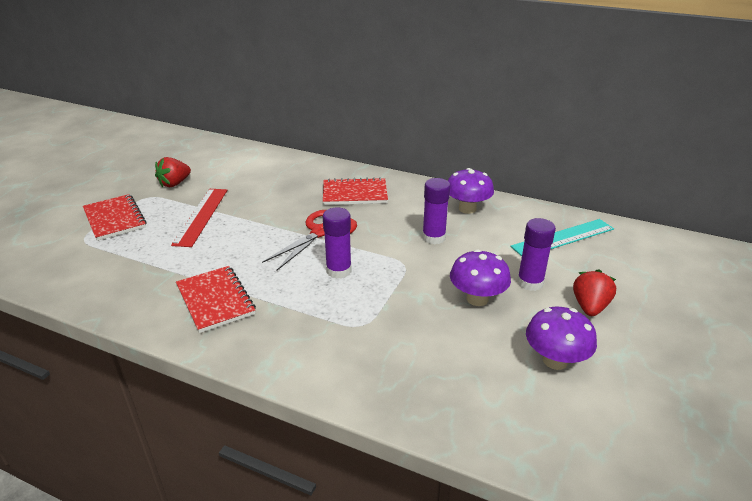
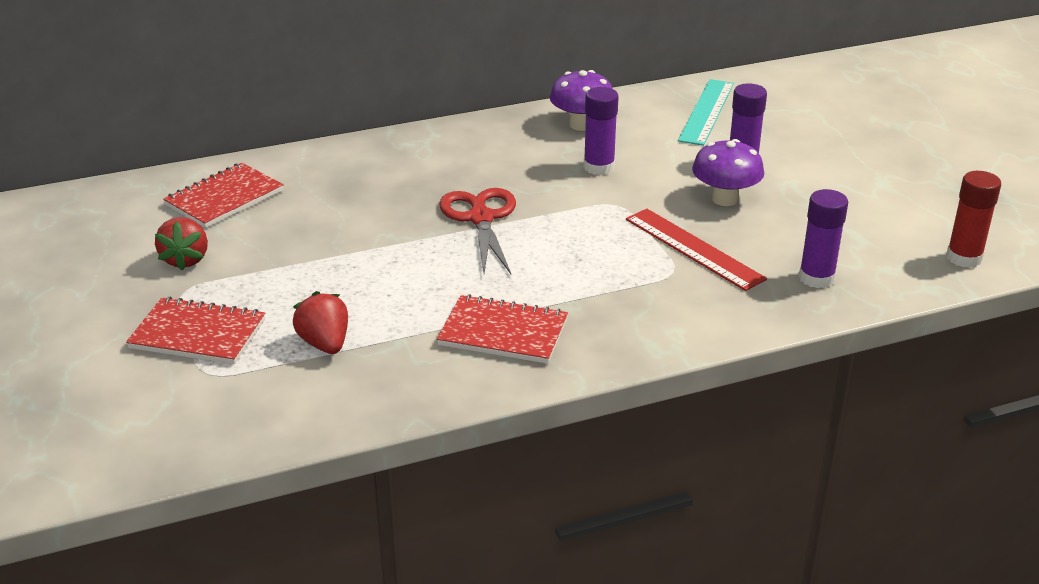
camera: 45 degrees left, 0 degrees up
red ruler [171,189,227,247] -> red ruler moved to [626,209,767,291]
red notebook [323,177,388,205] -> red notebook moved to [163,163,284,228]
purple glue stick [323,208,352,279] -> purple glue stick moved to [799,189,848,288]
purple mushroom [526,307,597,370] -> none
red strawberry [573,269,616,316] -> red strawberry moved to [293,291,348,354]
none -> red glue stick [946,171,1001,268]

